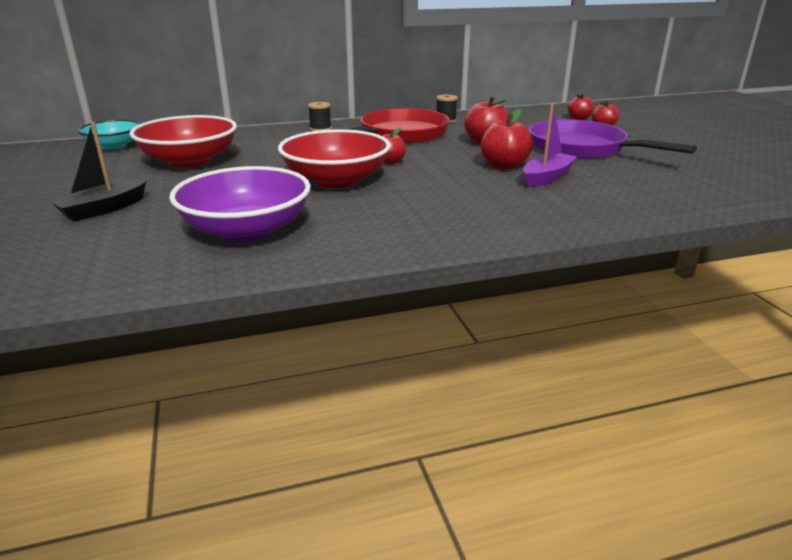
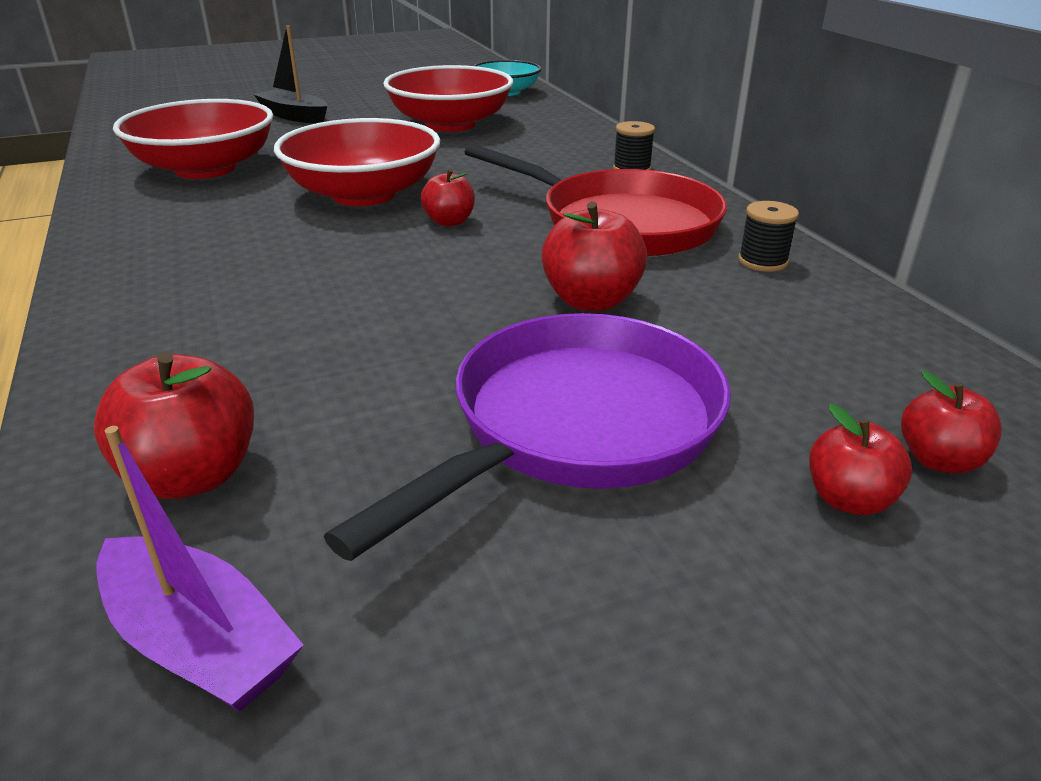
camera: 85 degrees right, 5 degrees up
purple bowl [169,166,311,242] -> red bowl [113,99,273,179]
red apple [481,109,533,170] -> red apple moved to [94,352,254,499]
purple boat [523,103,577,187] -> purple boat moved to [96,426,304,712]

